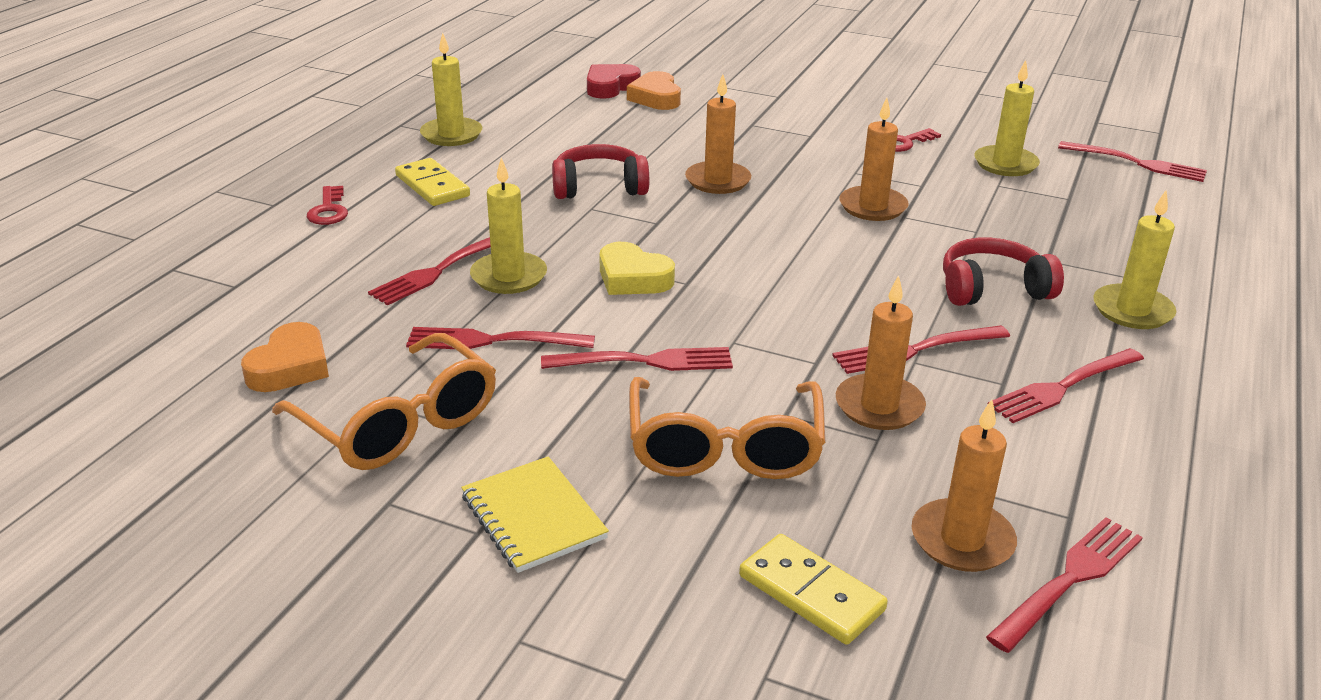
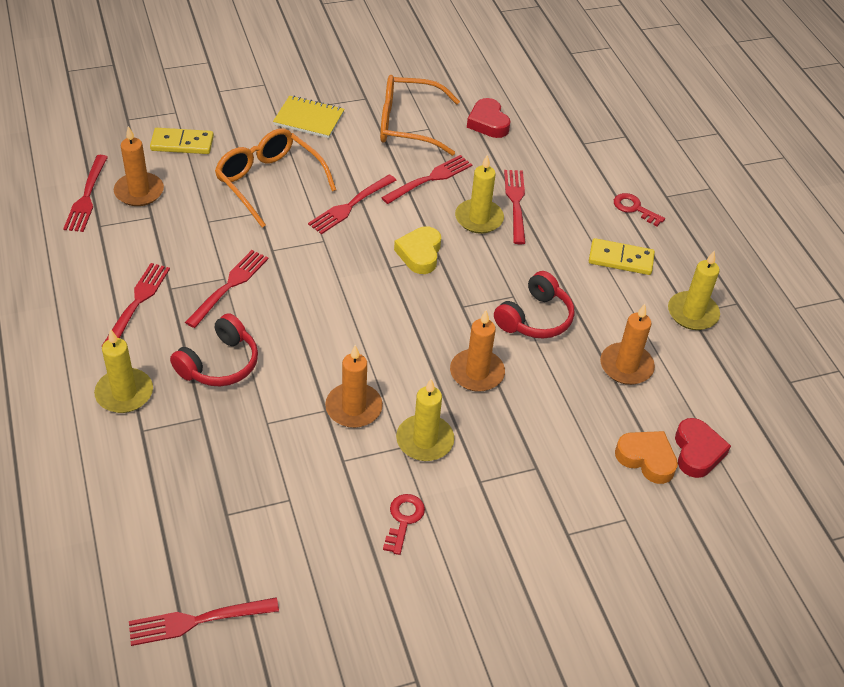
camera: 135 degrees right, 15 degrees up
orange heart [241,322,329,392] -> red heart [467,98,511,138]
yellow heart [599,242,675,295] -> yellow heart turned 75 degrees counterclockwise [394,226,441,274]
orange candle [836,275,926,430] -> orange candle moved to [600,304,655,385]
yellow candle [974,60,1040,176] -> yellow candle moved to [396,379,454,461]

